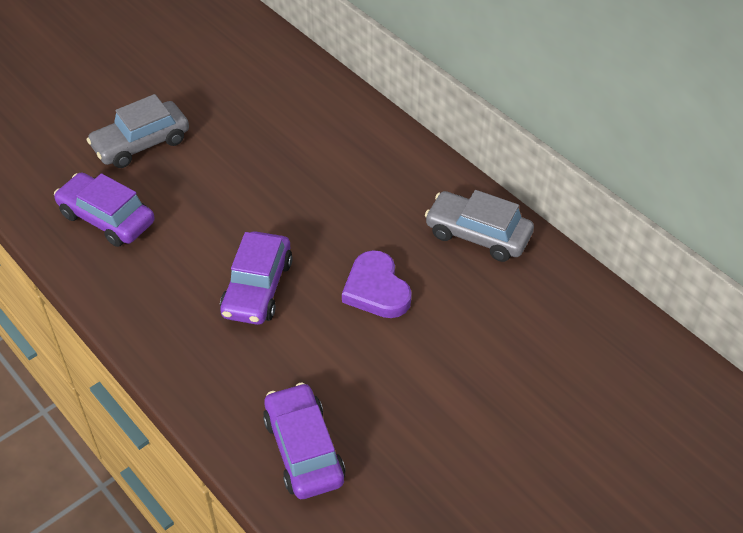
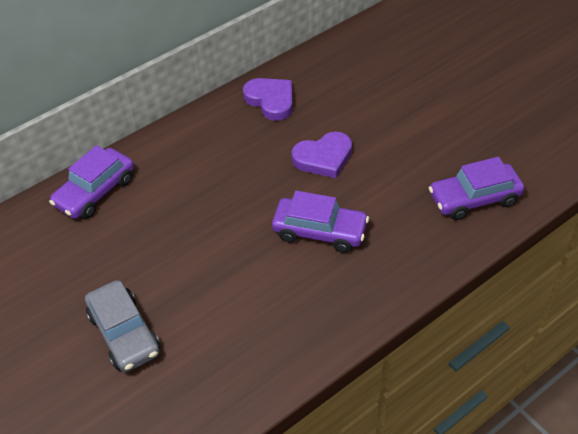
camera: 85 degrees left, 0 degrees up
purple car [54,172,155,247] -> purple car moved to [49,145,134,219]
grey car [425,190,534,262] -> purple heart [243,78,293,121]

